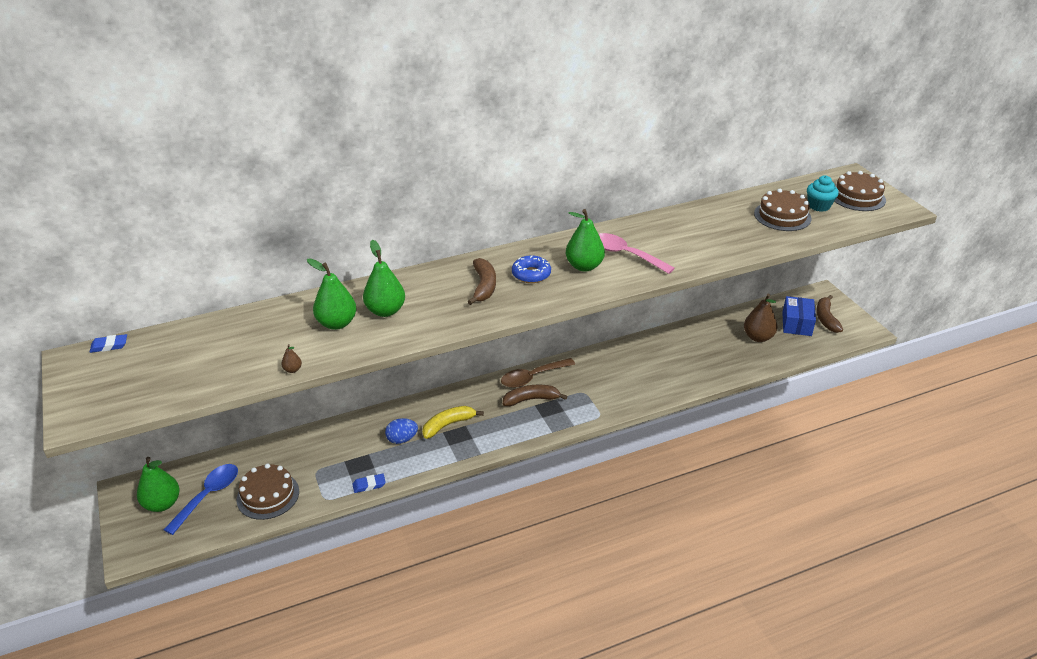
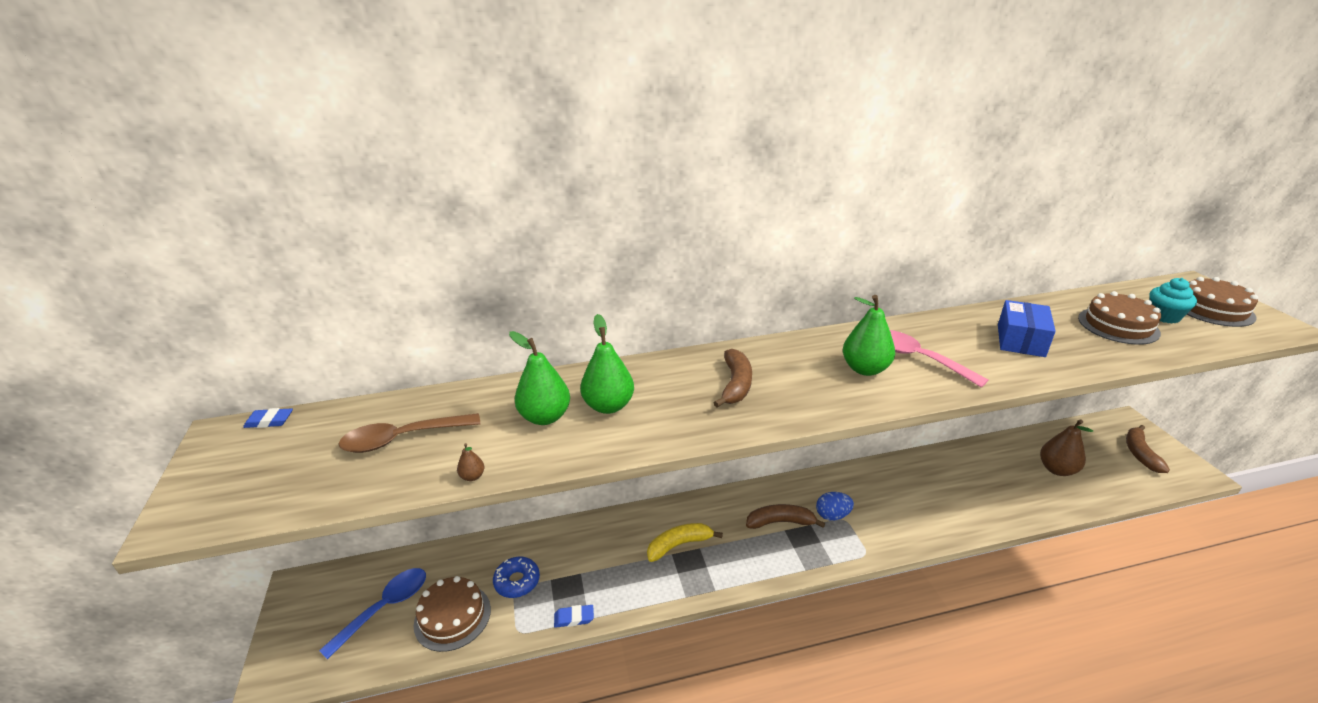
camera: 10 degrees right, 5 degrees down
green pear [137,457,180,512] -> none
blue egg [385,418,418,444] -> blue egg moved to [816,492,854,521]
brown spoon [501,358,575,388] -> brown spoon moved to [339,413,480,453]
blue donut [512,255,551,283] -> blue donut moved to [493,557,540,598]
blue box [782,296,816,336] -> blue box moved to [998,300,1056,357]

